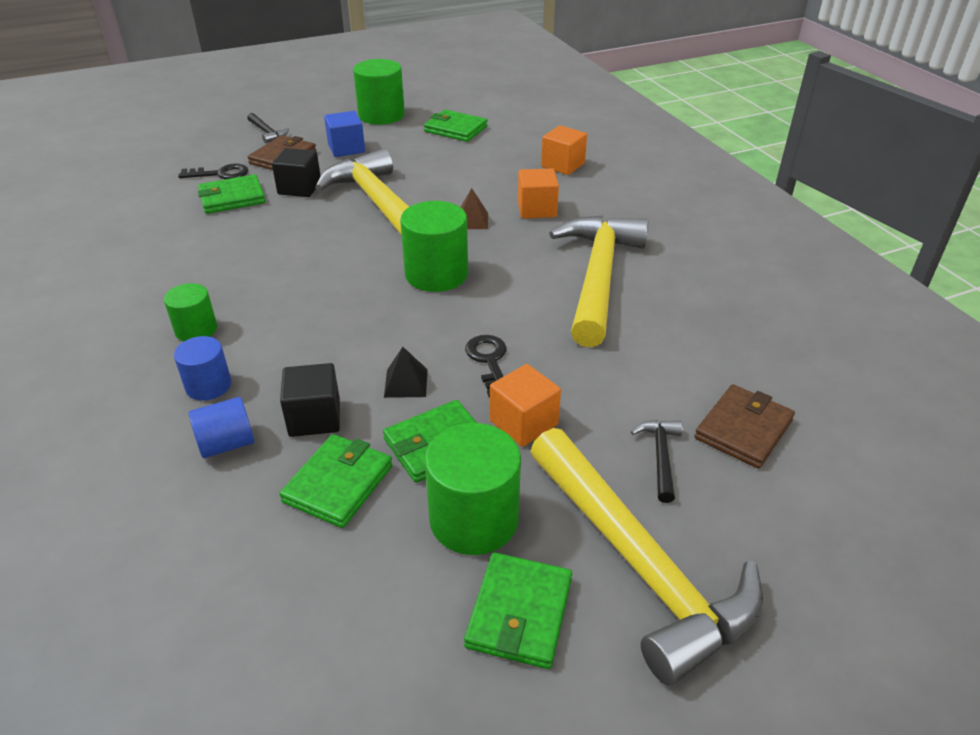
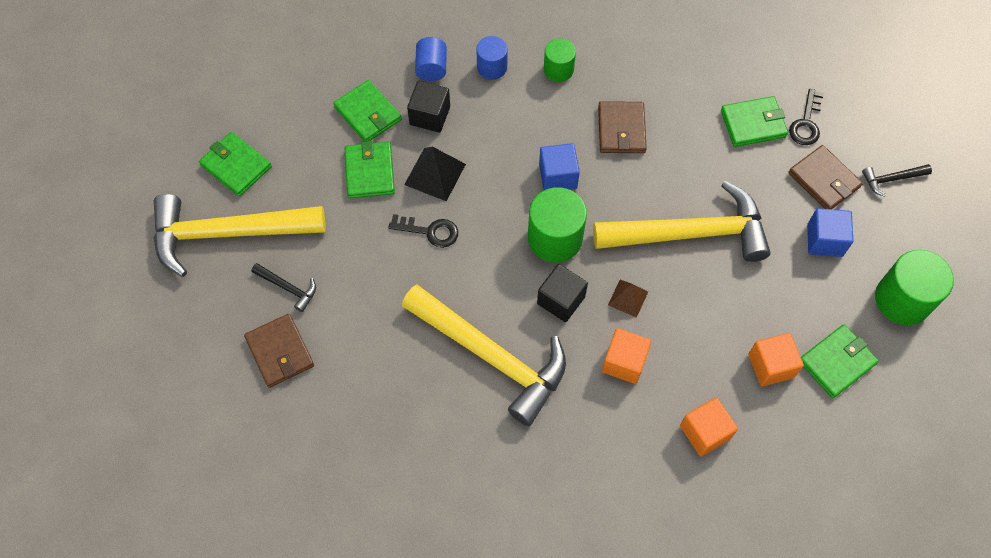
camera: 115 degrees right, 25 degrees up
green wallet [198,174,265,214] -> green wallet turned 75 degrees clockwise [721,96,788,147]
black cube [272,148,321,197] -> black cube moved to [537,264,588,322]
black pyramid [384,347,428,398] -> black pyramid [404,147,466,202], size x1.57
green cylinder [425,423,521,555] -> none
orange cube [490,364,561,447] -> orange cube moved to [748,333,804,387]
none -> blue cube [539,143,580,191]
none -> brown wallet [598,101,647,153]

